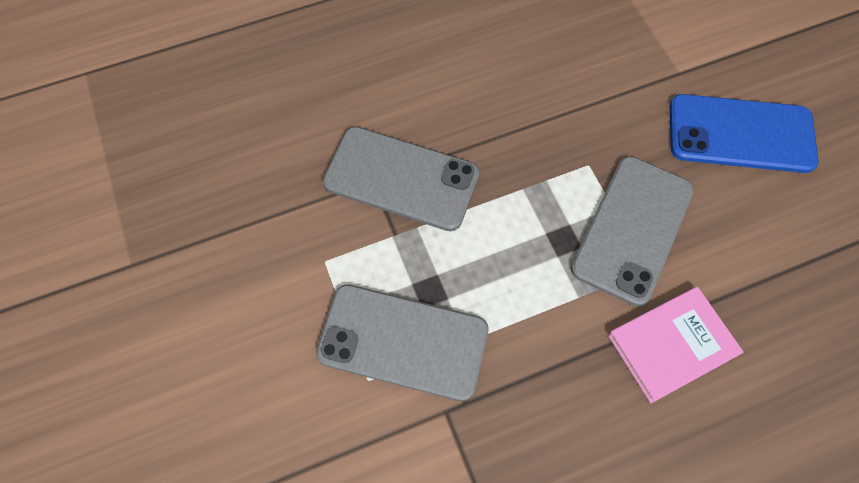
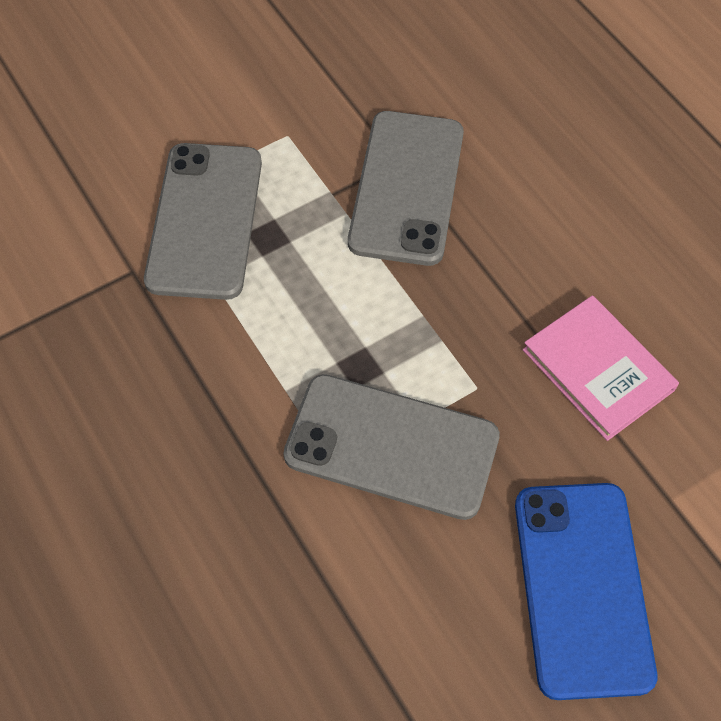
camera: 80 degrees right, 5 degrees down
pink book [608,287,744,403] -> pink book moved to [523,295,679,441]

